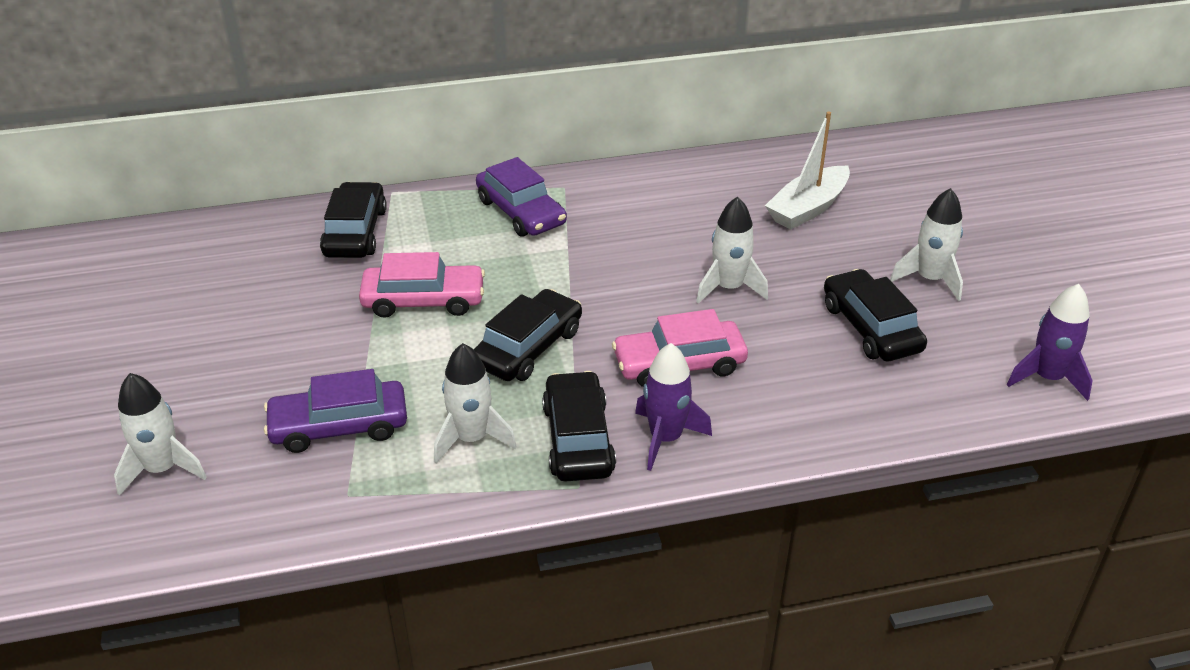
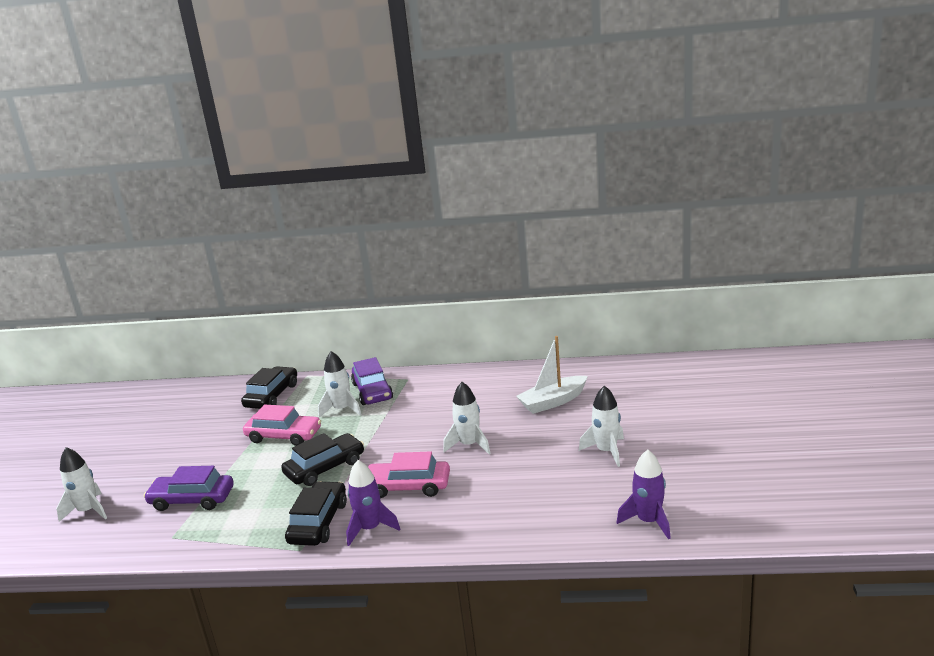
camera: 20 degrees right, 15 degrees down
white rocket [434,343,517,463] -> white rocket moved to [318,351,362,418]
black car [824,269,927,361] -> none

